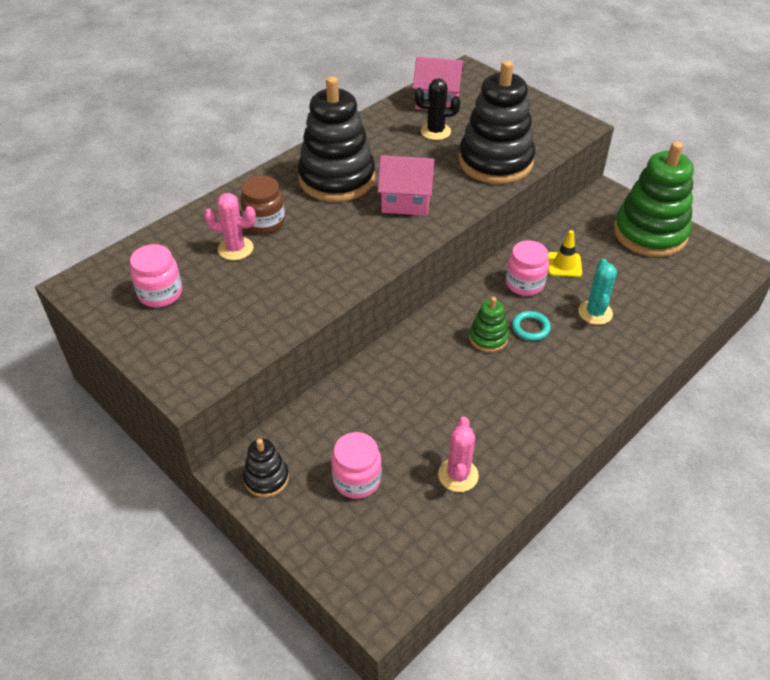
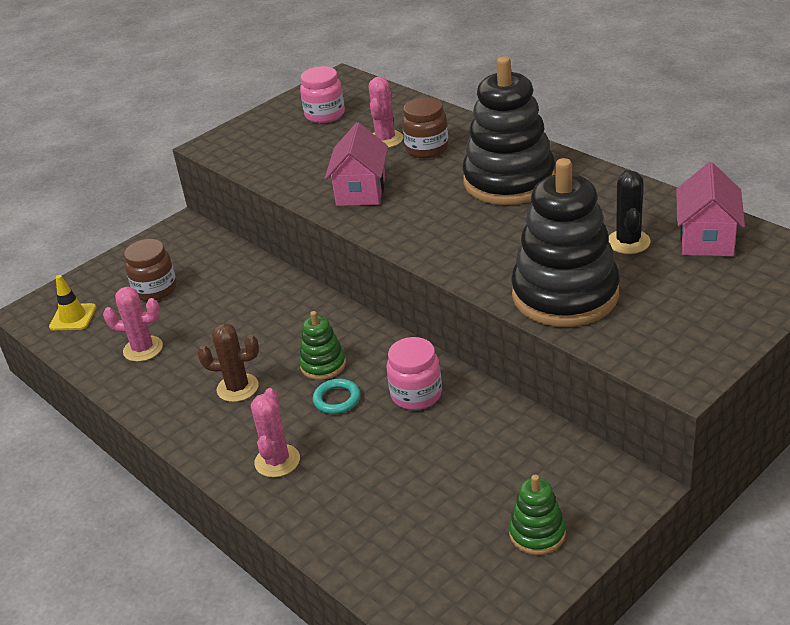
camera: 95 degrees right, 10 degrees down
black stacking toy [243,439,289,497] -> none
pink jar [331,432,382,499] -> brown jar [124,239,177,301]
pink house [378,155,435,216] -> pink house moved to [325,122,388,206]
yellow traffic cone [548,230,582,277] -> yellow traffic cone moved to [49,275,96,330]
turquoise cactus [578,259,617,325] -> none
green stacking toy [614,141,694,257] -> green stacking toy [509,474,566,555], size x0.47
none -> brown cactus [197,323,259,402]
none -> pink cactus [251,388,300,477]

